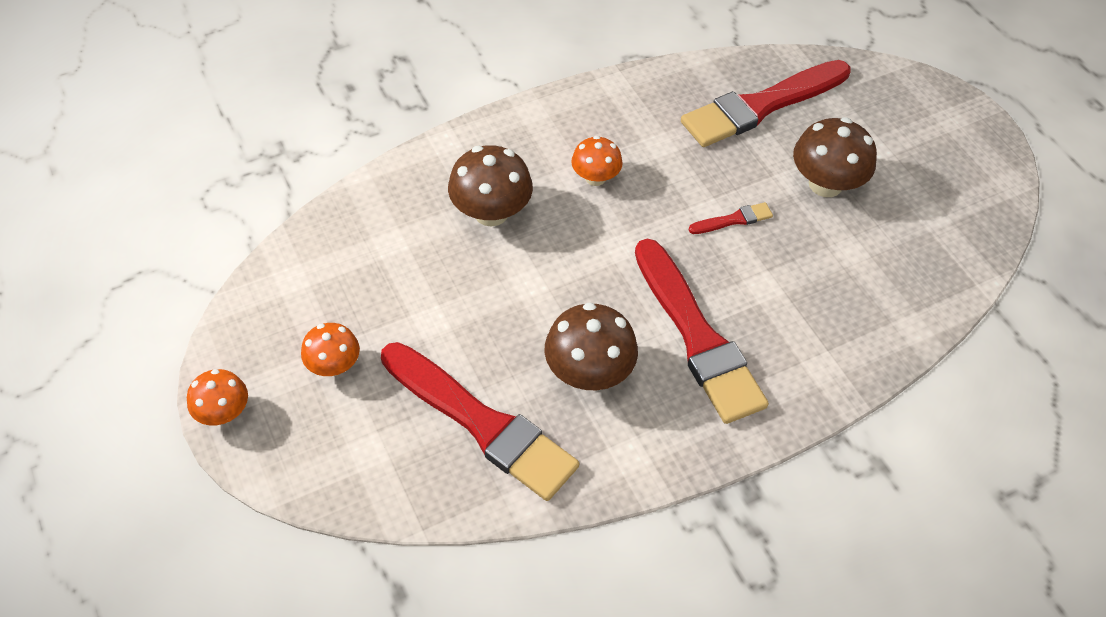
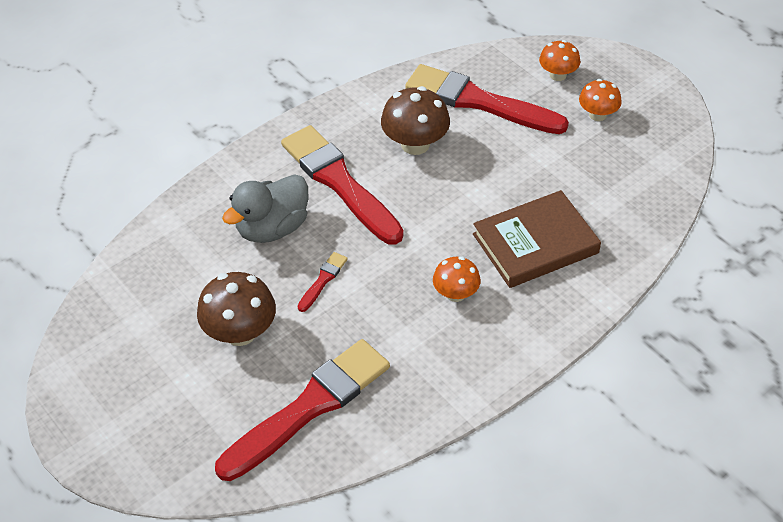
camera: 170 degrees right, 5 degrees down
orange mushroom [187,369,248,425] -> orange mushroom moved to [539,40,581,81]
brown mushroom [448,145,533,227] -> brown book [473,190,601,288]
red brush [689,202,773,234] -> red brush turned 150 degrees clockwise [297,252,348,312]
none -> grey duck [222,174,309,243]

